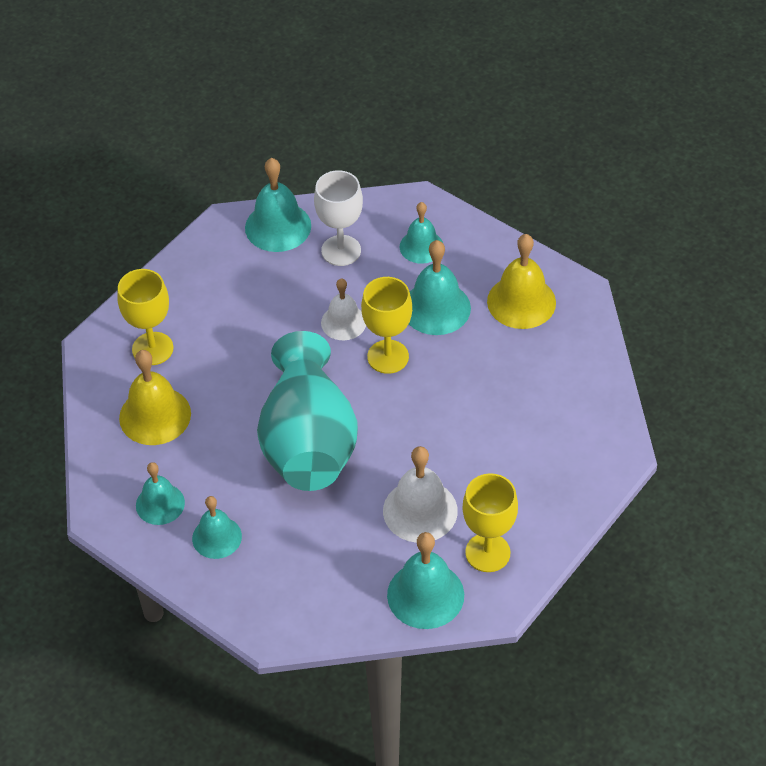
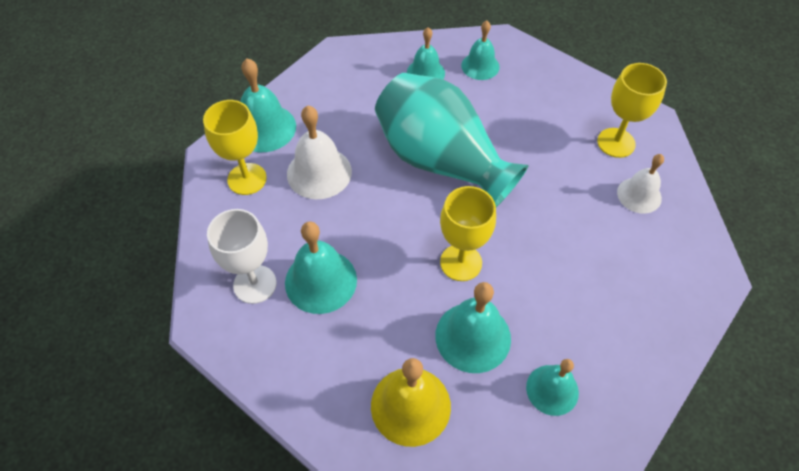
camera: 135 degrees right, 5 degrees up
yellow bell [119,350,191,445] -> none
turquoise bell [245,158,311,252] -> turquoise bell moved to [285,221,357,314]
white goblet [314,170,363,266] -> white goblet moved to [207,209,276,304]
white bell [321,279,366,340] -> white bell moved to [617,154,664,214]

